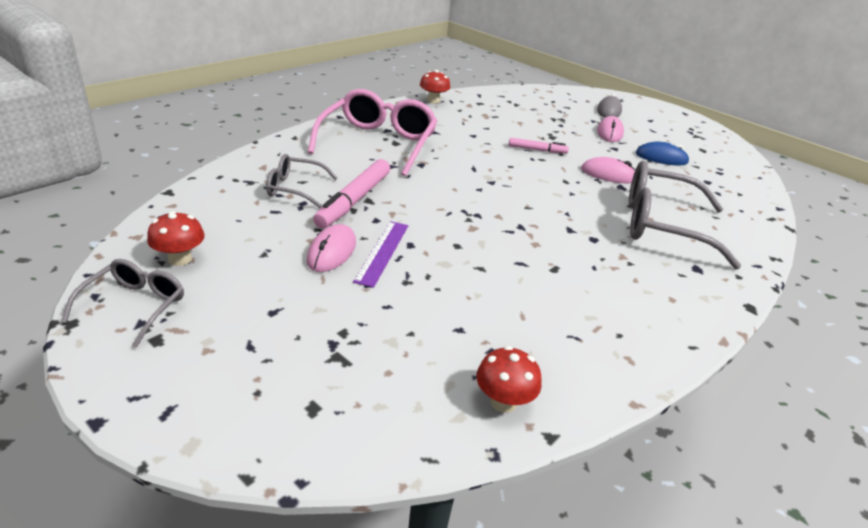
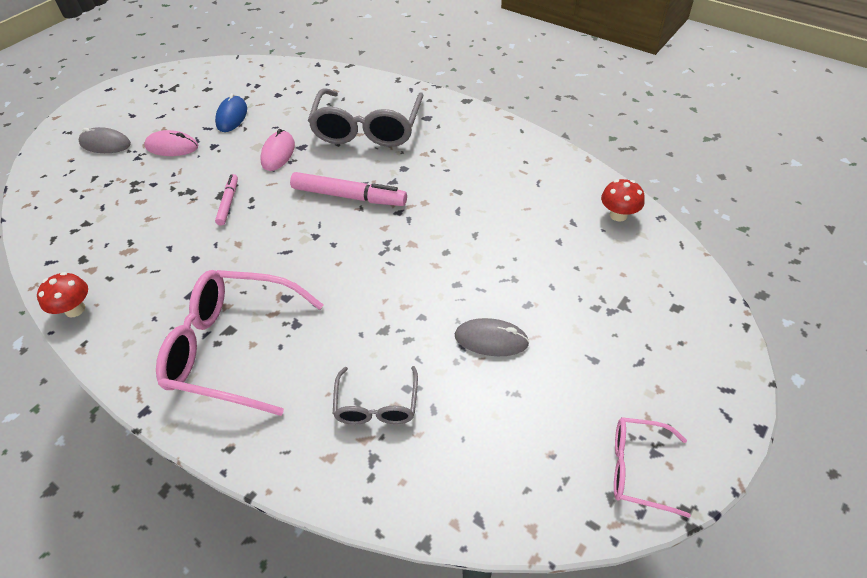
camera: 90 degrees left, 15 degrees up
grey glasses [61,259,184,348] -> pink glasses [614,417,691,518]
red mushroom [147,211,205,266] -> none
pink mouse [307,224,356,272] -> grey mouse [455,318,529,356]
pink marker [313,159,390,229] -> pink marker moved to [290,172,407,206]
purple ruler [353,221,408,288] -> none

